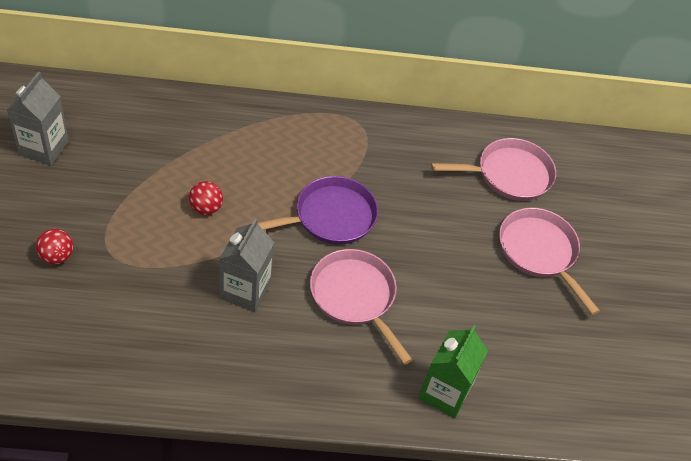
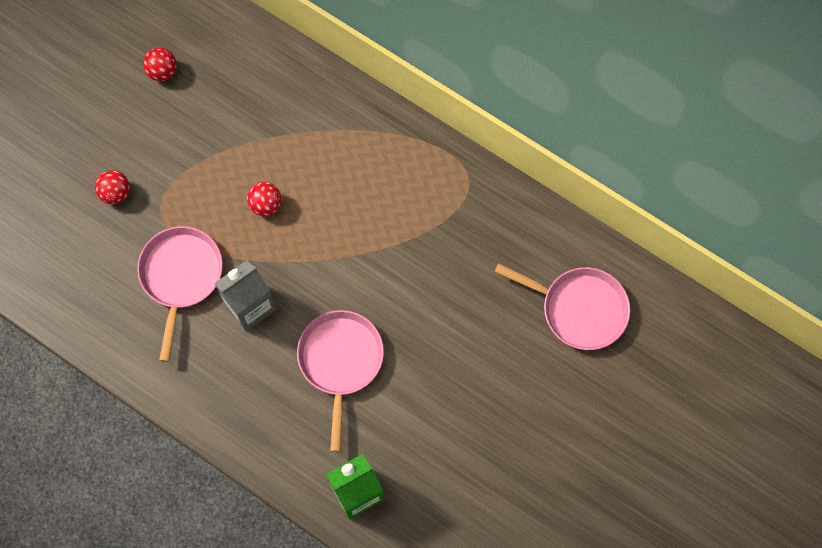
camera: 40 degrees right, 20 degrees up
grey carton [7,71,69,166] -> red ball [143,48,177,81]
purple pan [257,176,378,245] -> none
pink pan [499,208,600,315] -> pink pan moved to [137,226,223,362]

